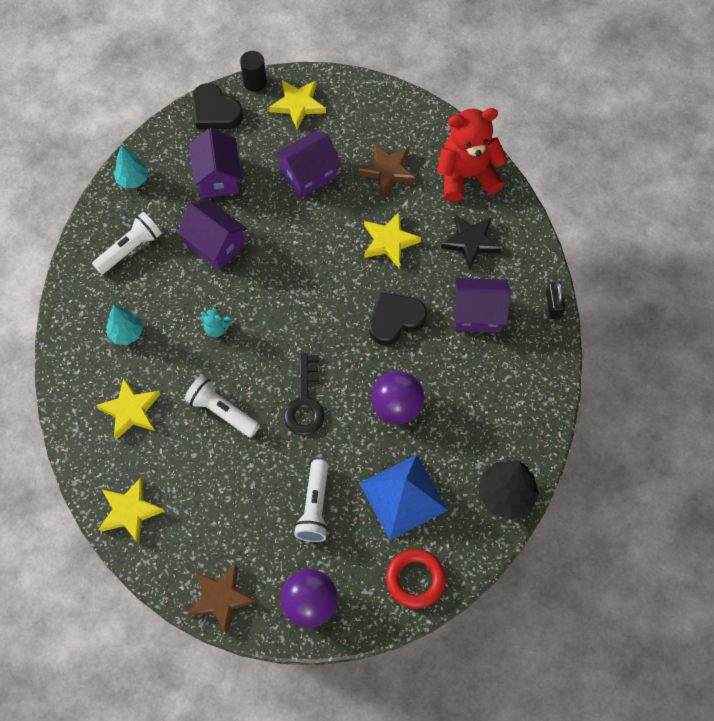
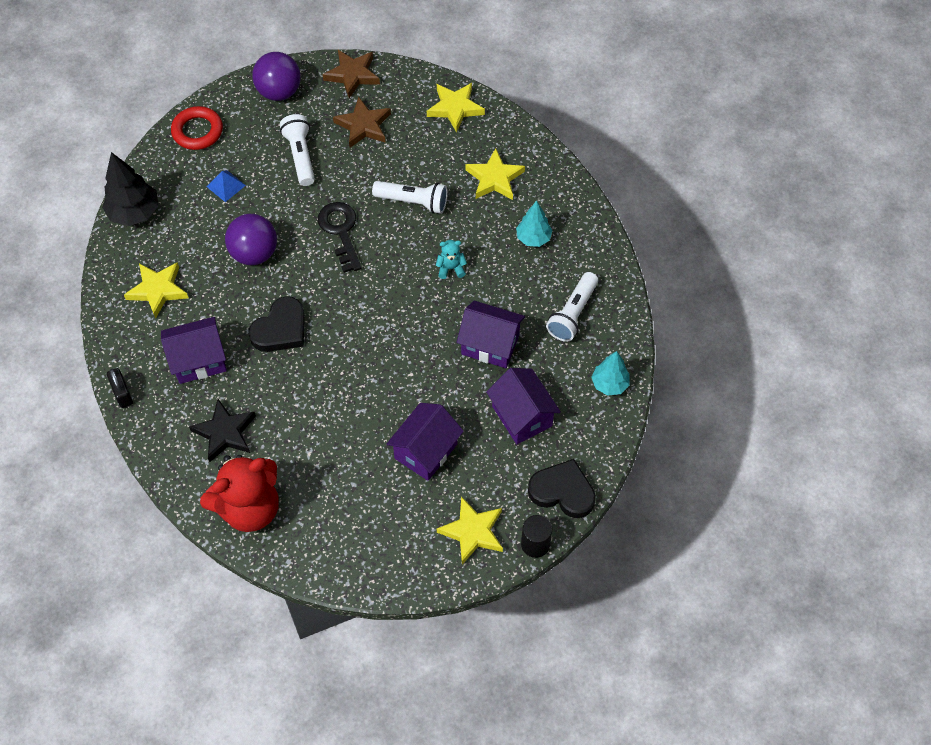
camera: 160 degrees right, 5 degrees down
brown star [358,143,415,197] -> brown star moved to [333,96,391,148]
blue pyramid [359,455,448,540] -> blue pyramid [207,170,246,202], size x0.47
yellow star [364,212,421,268] -> yellow star moved to [124,262,189,319]

